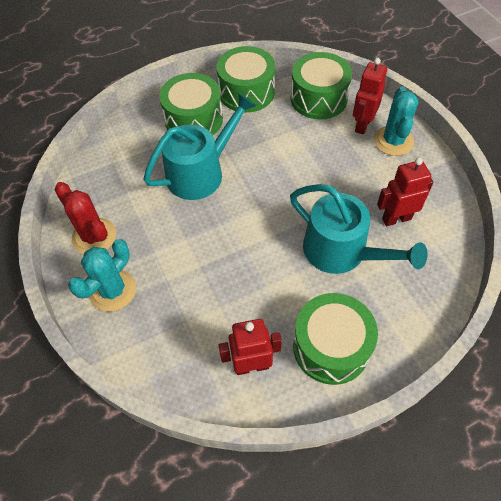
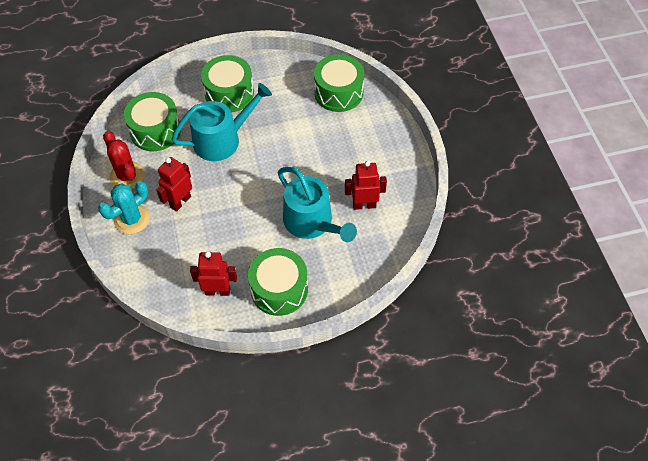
camera: 10 degrees right, 0 degrees up
green drum [216,46,275,113] -> green drum moved to [124,92,181,151]
red robot [353,58,387,135] -> red robot moved to [156,157,192,212]
turquoise cactus [374,87,418,156] -> none

